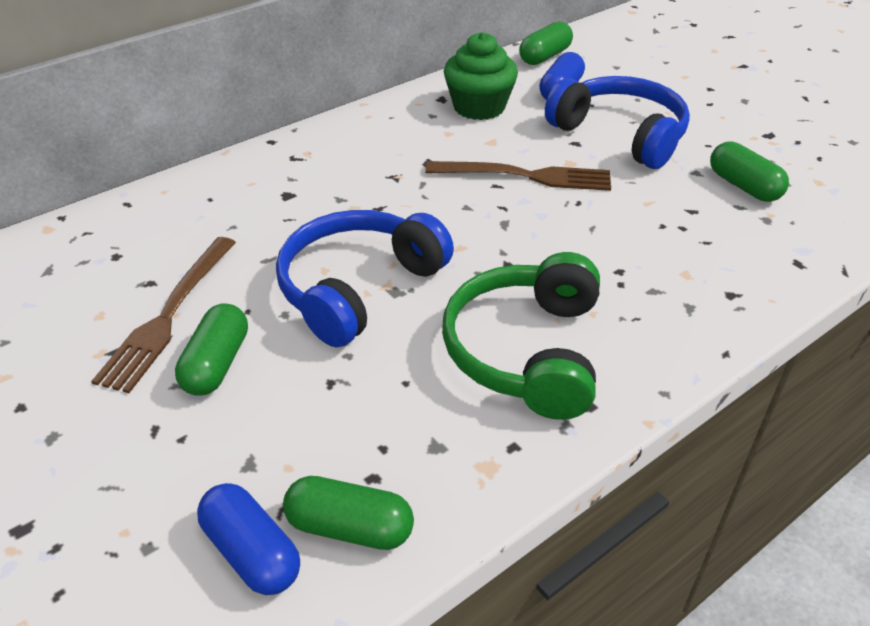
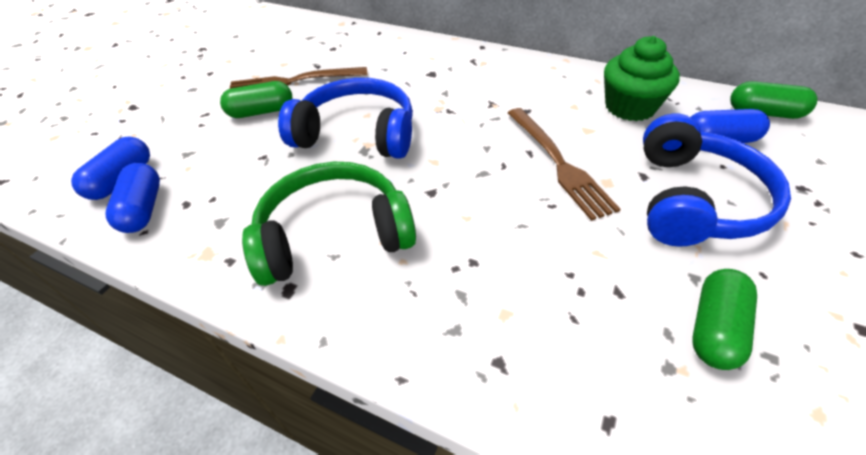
camera: 65 degrees right, 5 degrees up
green capsule [283,476,414,550] -> blue capsule [106,163,160,233]

